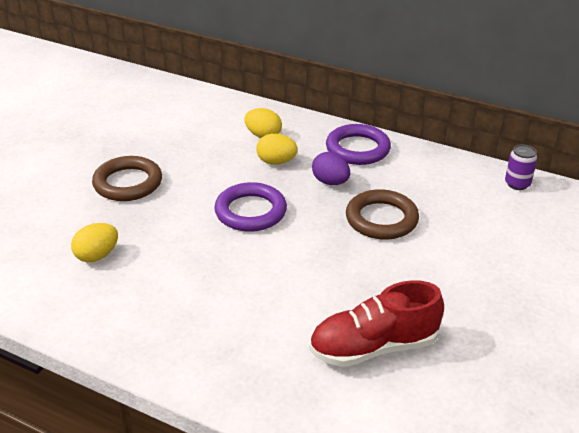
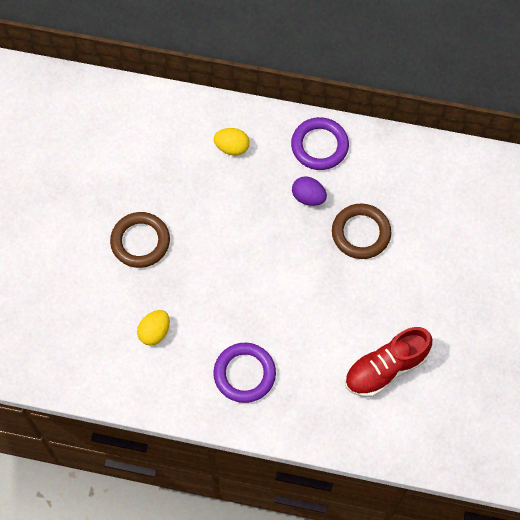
camera: 15 degrees left, 30 degrees up
purple ring [214,182,287,232] -> purple ring moved to [214,343,276,403]
yellow egg [256,133,298,165] -> none
purple can [505,144,537,190] -> none

